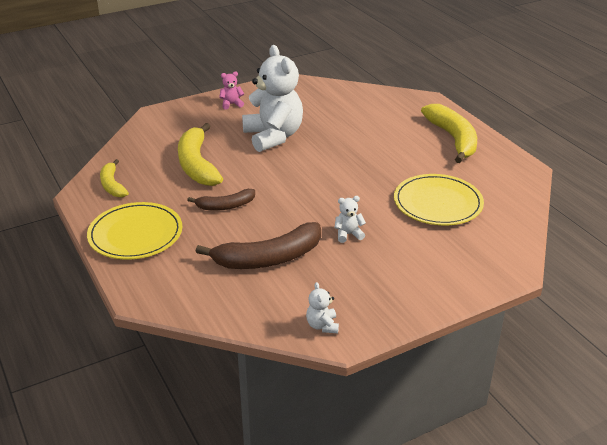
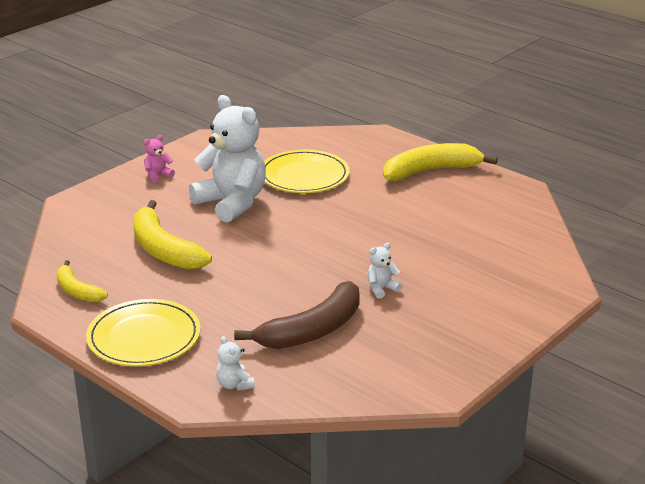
camera: 20 degrees left, 5 degrees down
brown banana [187,189,255,211] -> none
white teddy bear [306,282,339,333] -> white teddy bear moved to [216,336,255,391]
yellow plate [394,174,484,225] -> yellow plate moved to [264,150,350,193]
yellow banana [421,104,477,163] -> yellow banana turned 75 degrees counterclockwise [383,143,498,181]

